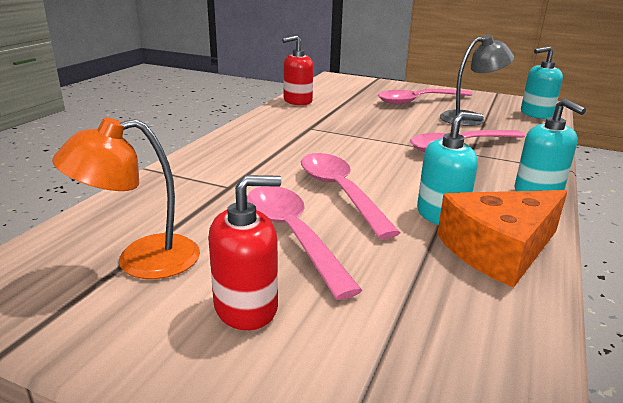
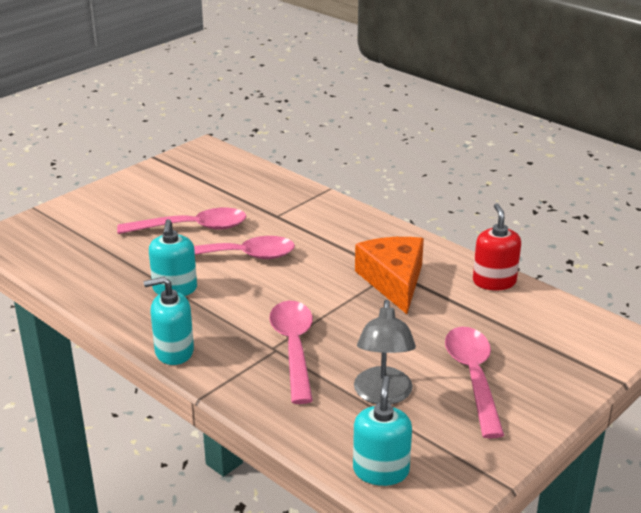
camera: 110 degrees right, 5 degrees up
orange lamp [52,117,200,279] -> none
red soap dispenser [208,175,281,330] -> none
orange cheese [437,190,567,288] -> orange cheese moved to [355,237,424,314]

